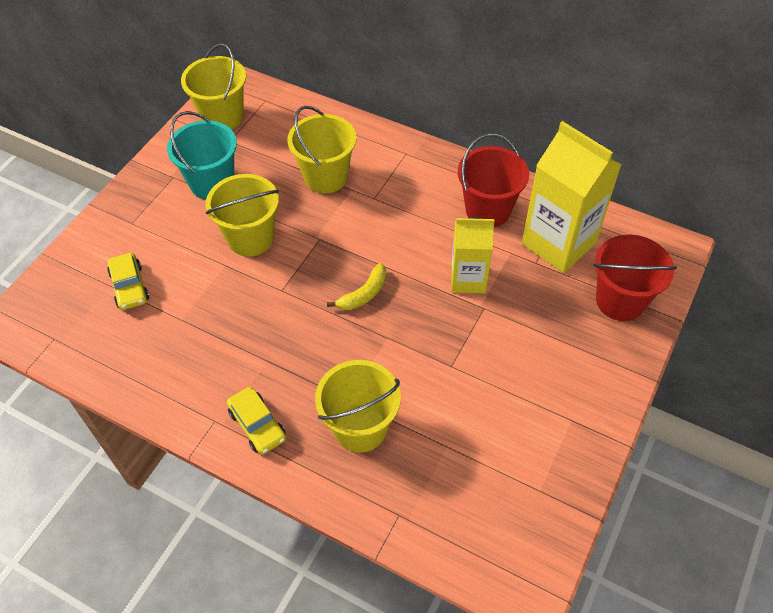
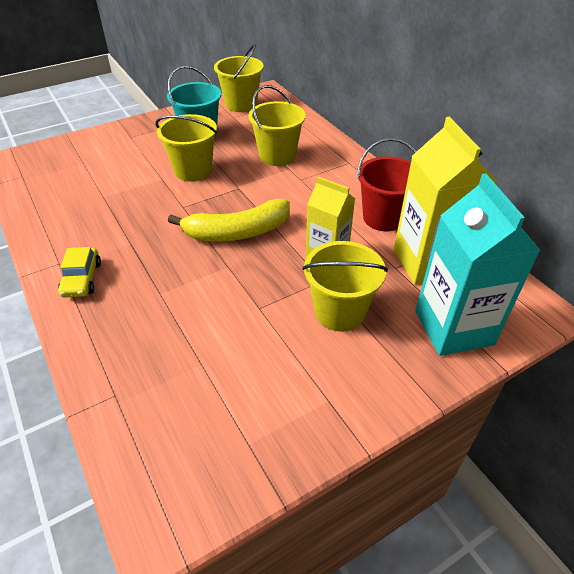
camera: 30 degrees right, 10 degrees down
yellow car [107,253,149,310] -> none
yellow bucket [315,360,401,452] -> yellow bucket moved to [302,241,388,332]
yellow banana [327,263,386,310] -> yellow banana [168,199,290,242], size x1.87
red bucket [594,235,677,321] -> turquoise carton [415,173,541,356]

